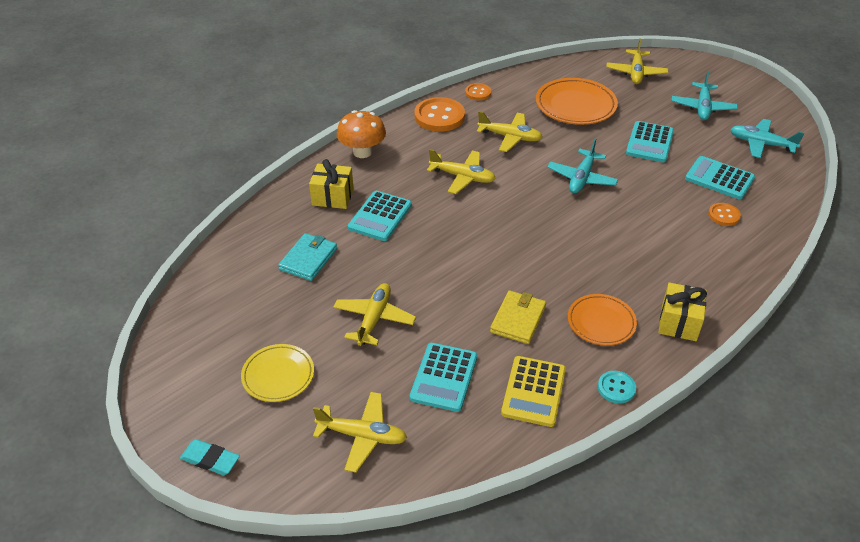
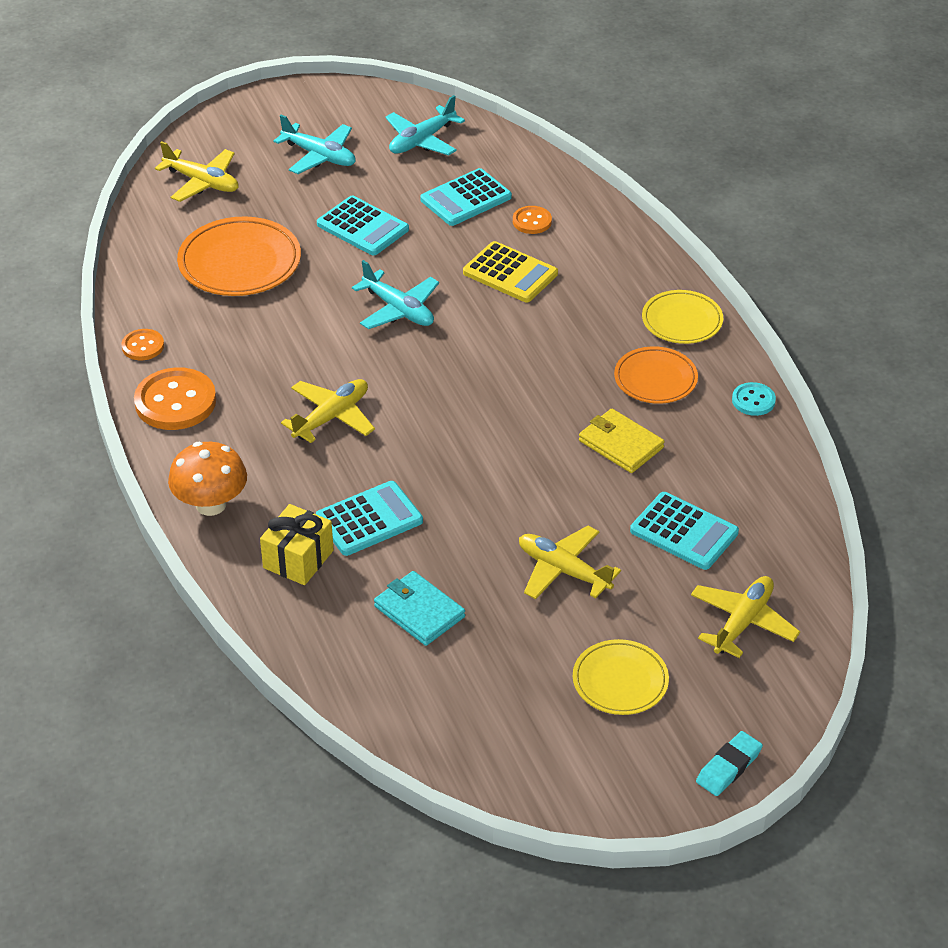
camera: 70 degrees left, 0 degrees up
turquoise calculator [348,191,412,241] -> turquoise calculator turned 75 degrees counterclockwise [316,481,423,556]
yellow plane [477,111,542,152] -> none
yellow calculator [501,356,566,427] -> yellow calculator moved to [463,241,558,302]
yellow gift [658,282,707,341] -> yellow plate [642,290,723,344]

